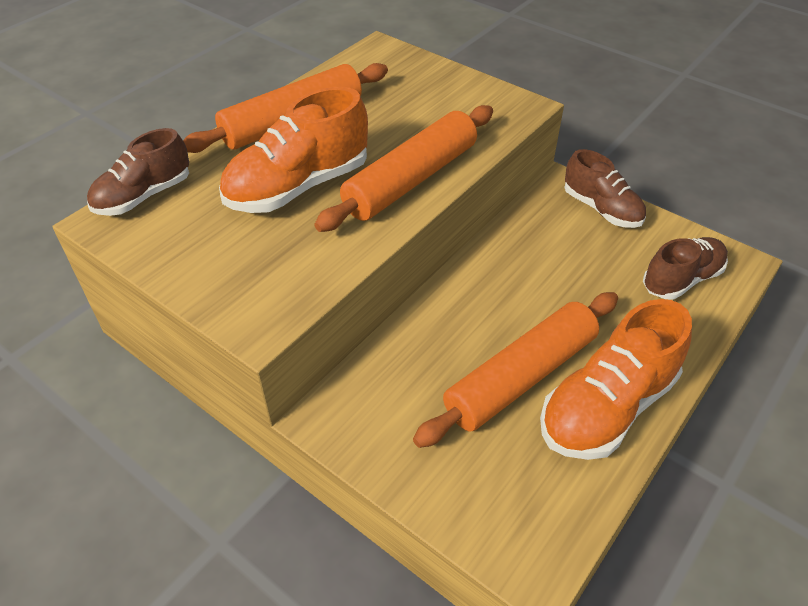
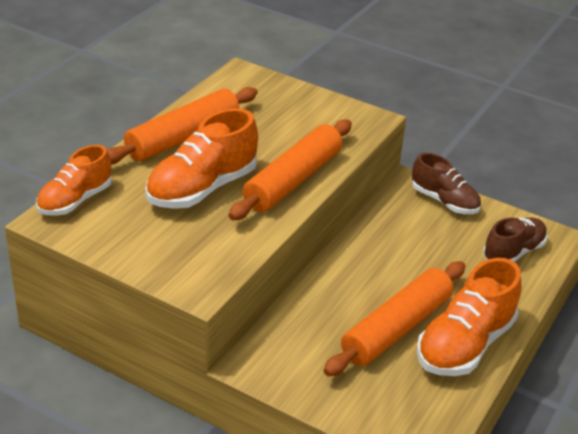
camera: 10 degrees left, 10 degrees down
brown shoe [87,128,189,216] -> orange shoe [36,145,112,216]

